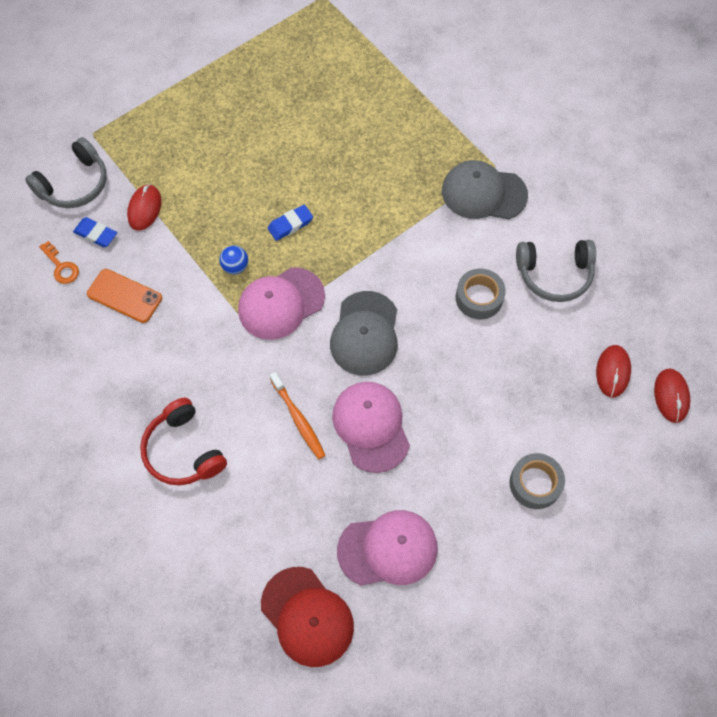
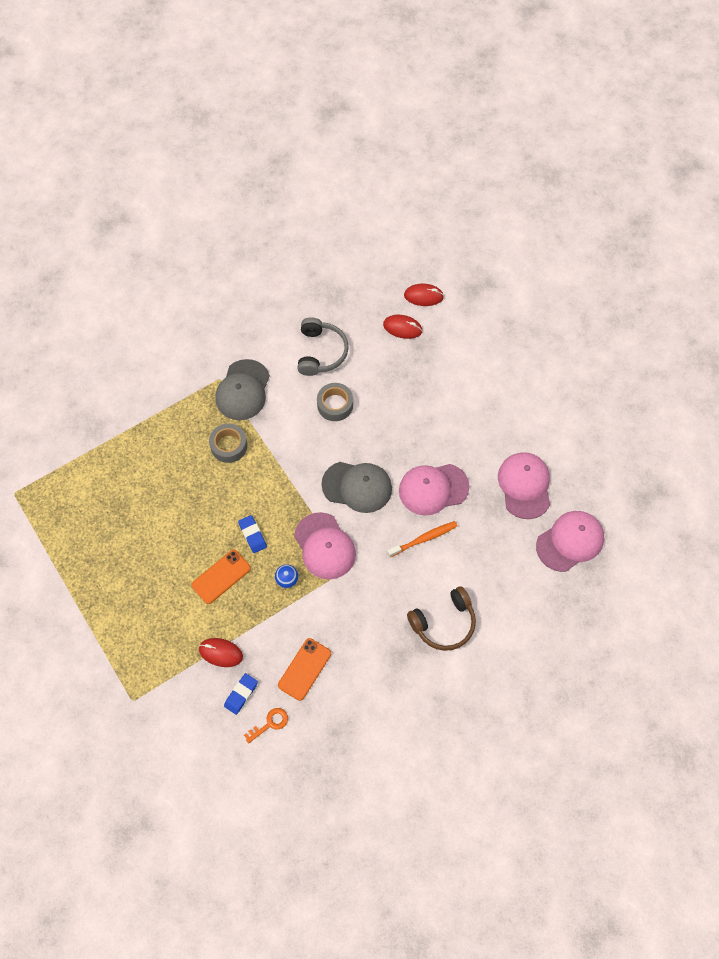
camera: 85 degrees left, 0 degrees up
grey headphones [25,137,107,208] -> none
red headphones [140,398,227,485] -> brown headphones [407,586,476,651]
red cap [261,567,354,667] -> pink cap [536,511,604,572]
grey tape [509,453,565,509] -> grey tape moved to [209,423,247,463]
none -> orange phone [191,550,251,604]

